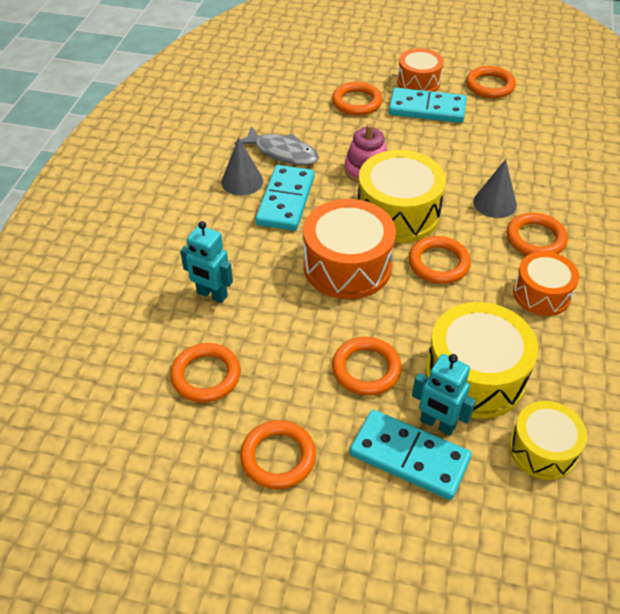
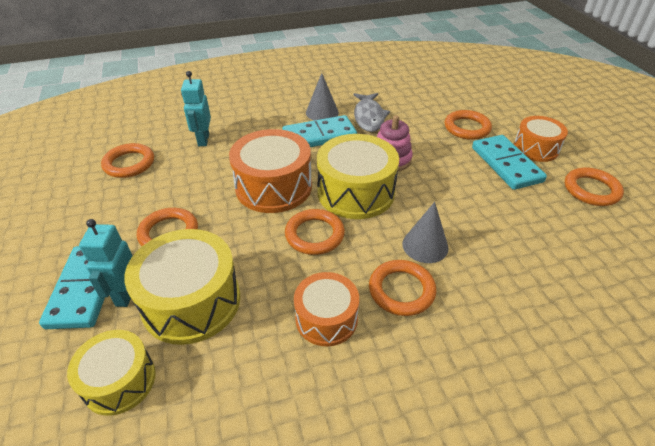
camera: 60 degrees right, 5 degrees down
orange ring [240,420,316,489] -> none

